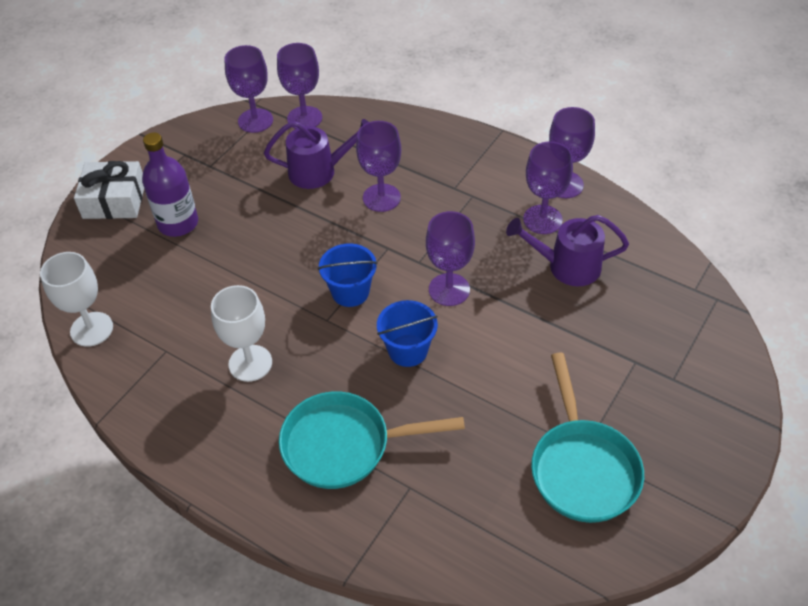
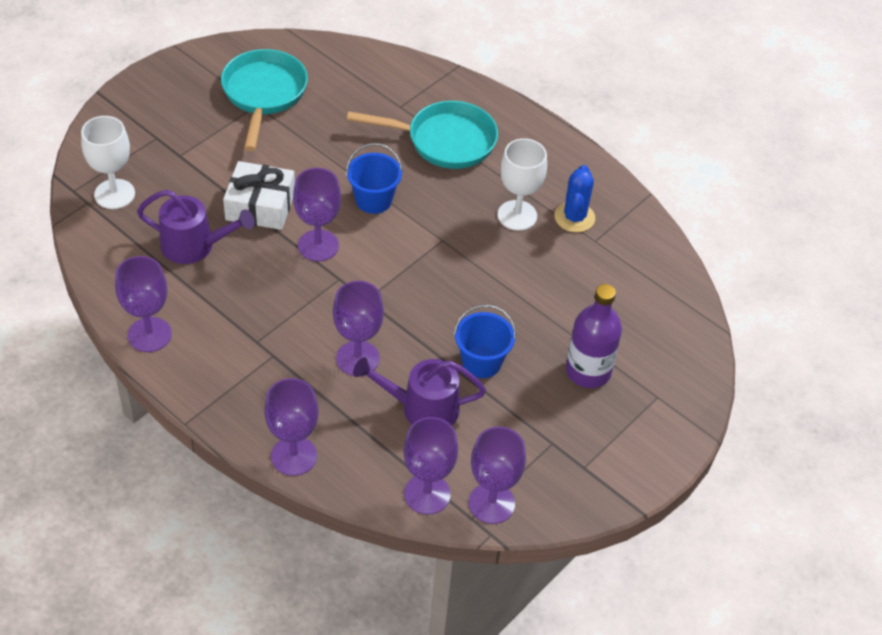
camera: 175 degrees left, 0 degrees up
white goblet [40,252,113,347] -> white goblet moved to [81,116,135,209]
white gift [74,161,144,219] -> white gift moved to [223,161,295,230]
blue bucket [318,243,378,307] -> blue bucket moved to [454,304,516,378]
purple goblet [523,142,573,234] -> purple goblet moved to [264,378,319,476]
none -> blue cactus [554,165,595,232]

